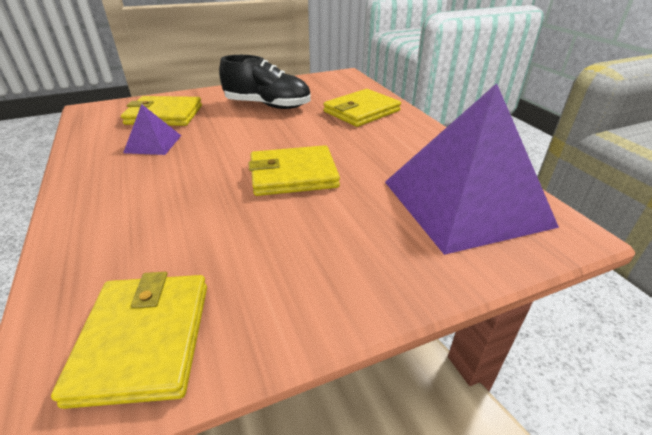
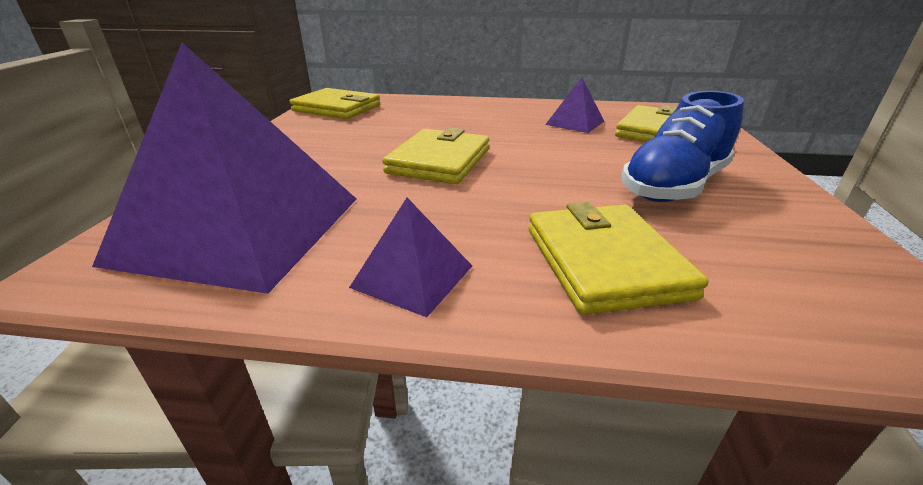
camera: 120 degrees right, 5 degrees down
black shoe [219,55,311,109] -> blue shoe [622,91,744,202]
none -> purple pyramid [349,198,472,317]

